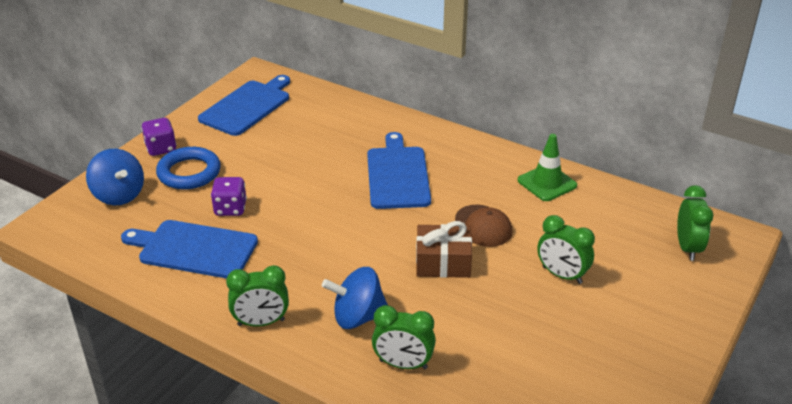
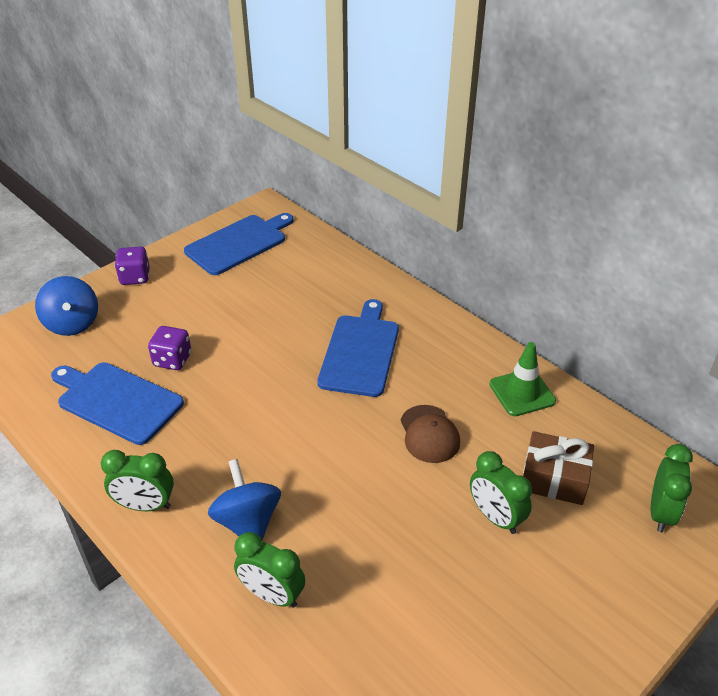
camera: 15 degrees right, 5 degrees up
blue ring [156,147,221,189] -> none
blue spinning top [322,267,388,329] -> blue spinning top turned 60 degrees clockwise [208,459,281,540]
brown gift [416,221,472,278] -> brown gift moved to [523,431,594,505]

